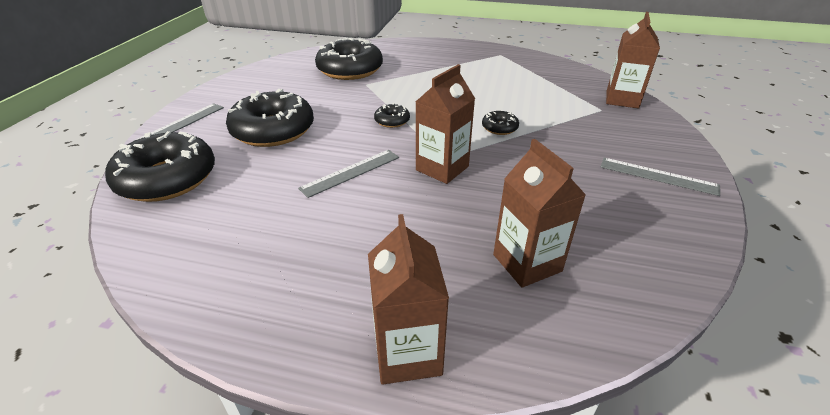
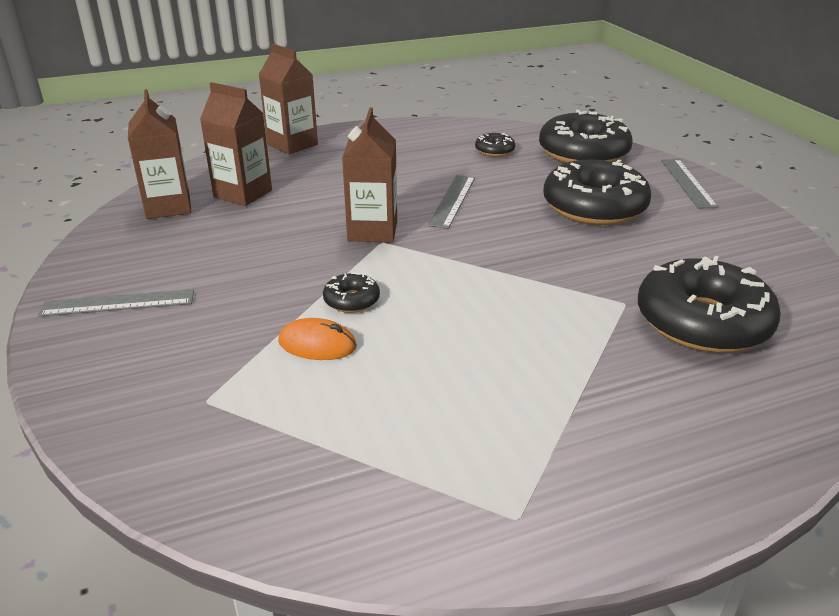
camera: 145 degrees right, 5 degrees down
black donut [374,103,410,128] -> black donut moved to [475,133,515,157]
brown carton [606,12,660,109] -> brown carton moved to [128,89,191,219]
none -> orange mouse [278,318,357,360]

